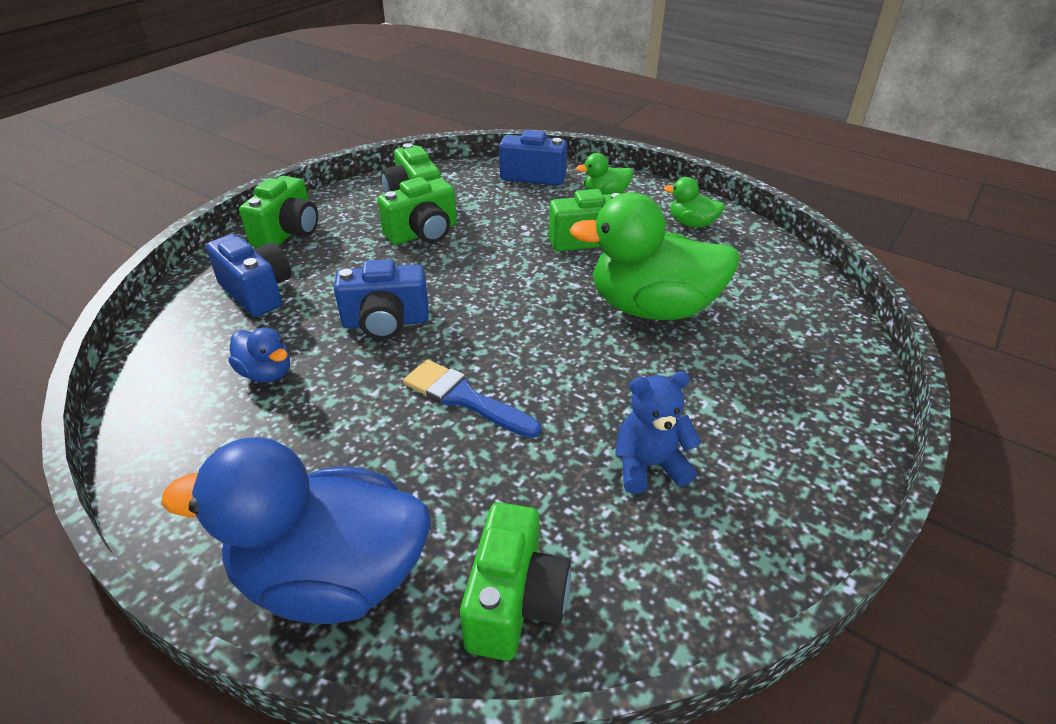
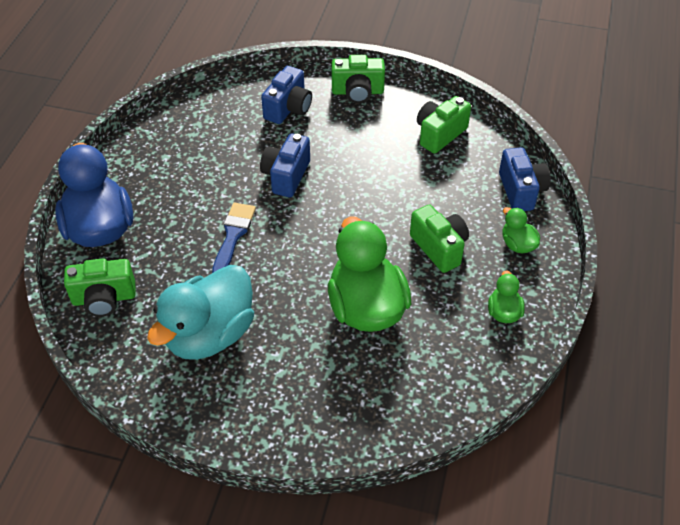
camera: 70 degrees right, 10 degrees up
blue duck [228,327,290,383] -> none
blue camera [334,259,429,340] -> blue camera turned 45 degrees clockwise [260,133,310,197]
green camera [377,177,457,245] -> none
blue teddy bear [615,371,701,494] -> turquoise duck [147,265,254,360]

